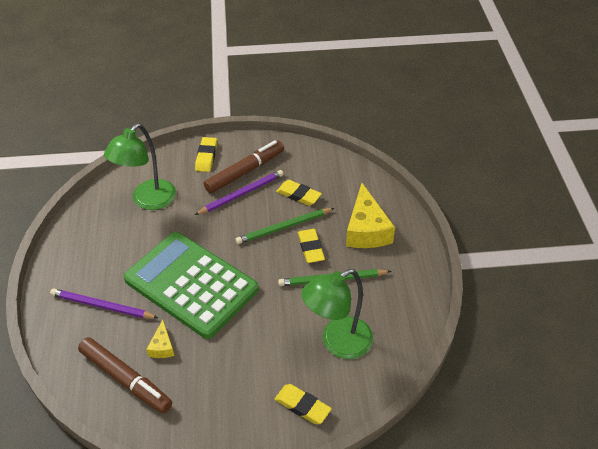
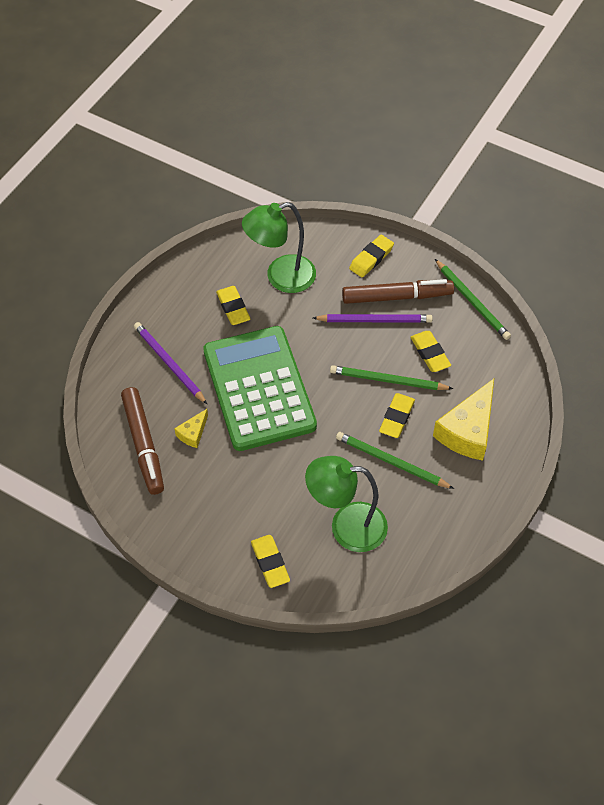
camera: 35 degrees right, 10 degrees up
none -> yellow eraser [216,286,250,325]
none -> green pencil [435,259,511,340]

